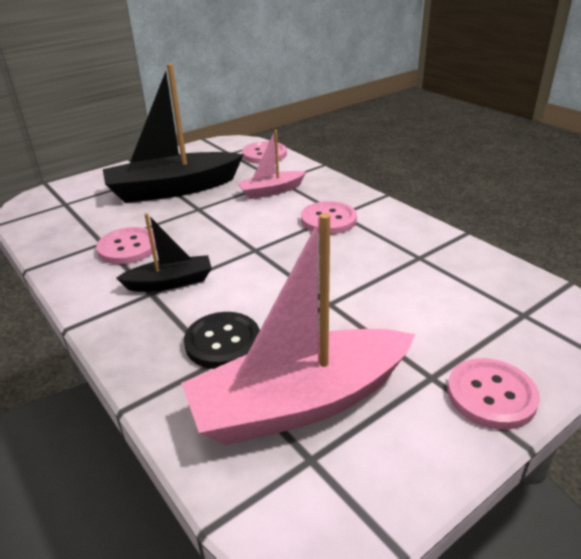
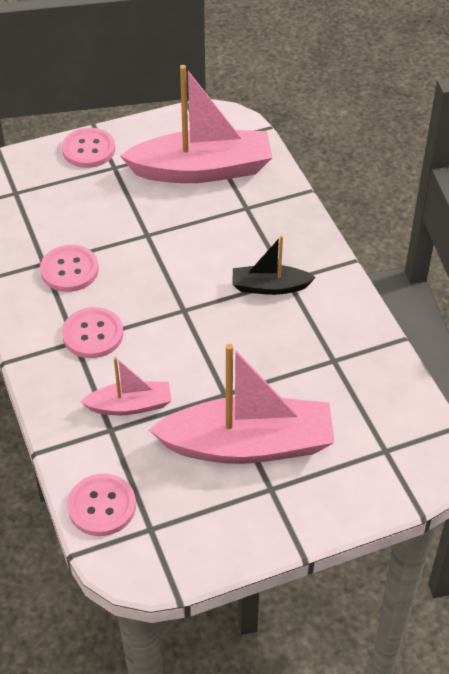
camera: 165 degrees left, 15 degrees up
pink button [96,227,157,264] -> pink button moved to [40,245,99,292]
black boat [103,63,244,203] -> pink boat [149,344,335,464]
black button [184,312,260,369] -> none

